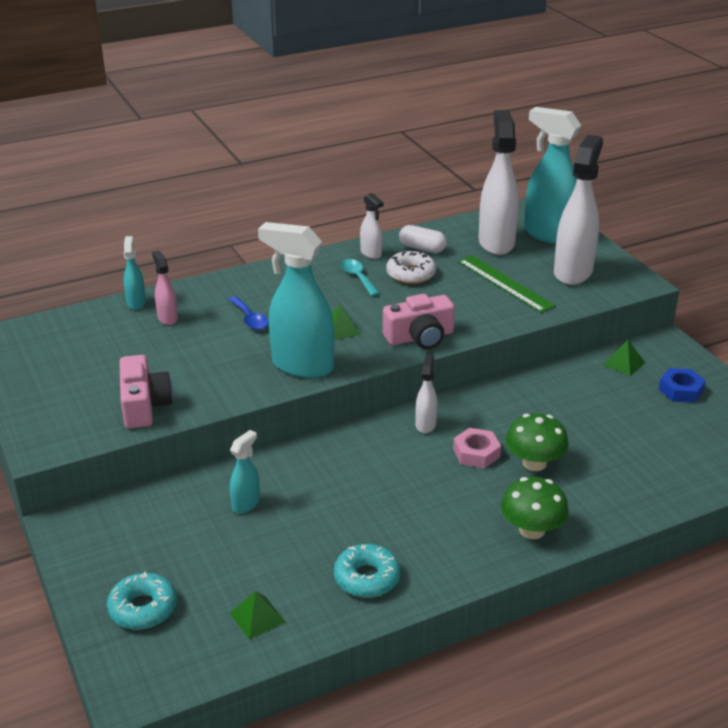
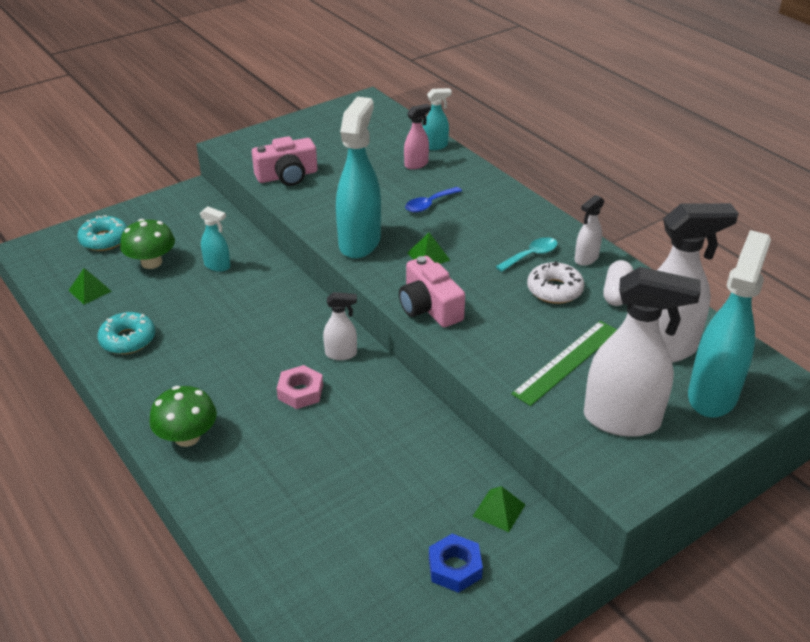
camera: 80 degrees right, 5 degrees up
green mushroom [506,414,569,471] -> green mushroom moved to [120,219,175,269]

